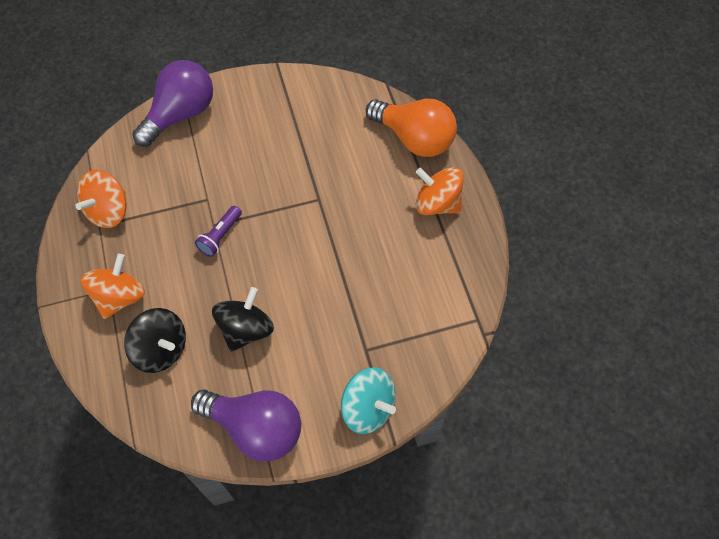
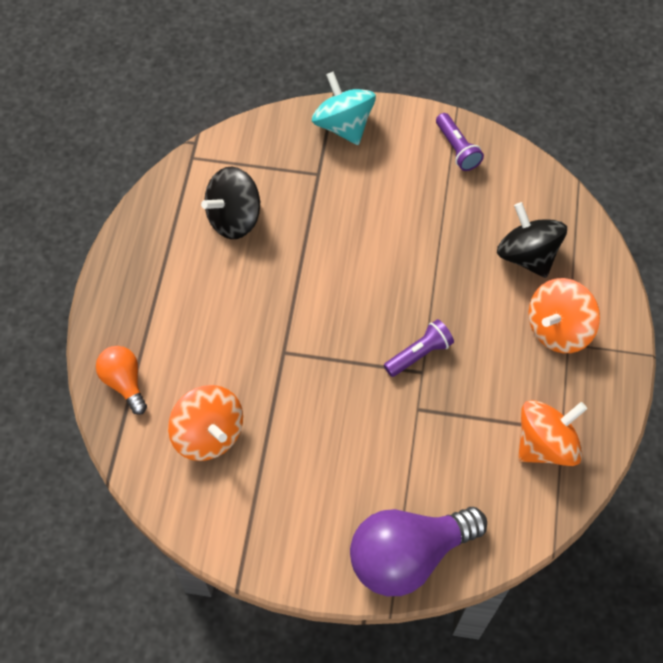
camera: 155 degrees left, 0 degrees up
purple light bulb [191,389,301,461] -> purple flashlight [436,113,484,171]
black spinning top [212,287,274,352] -> black spinning top moved to [201,167,261,239]
orange light bulb [366,99,457,157] -> orange light bulb [96,346,147,415], size x0.54
orange spinning top [416,167,464,215] -> orange spinning top moved to [168,385,243,461]

